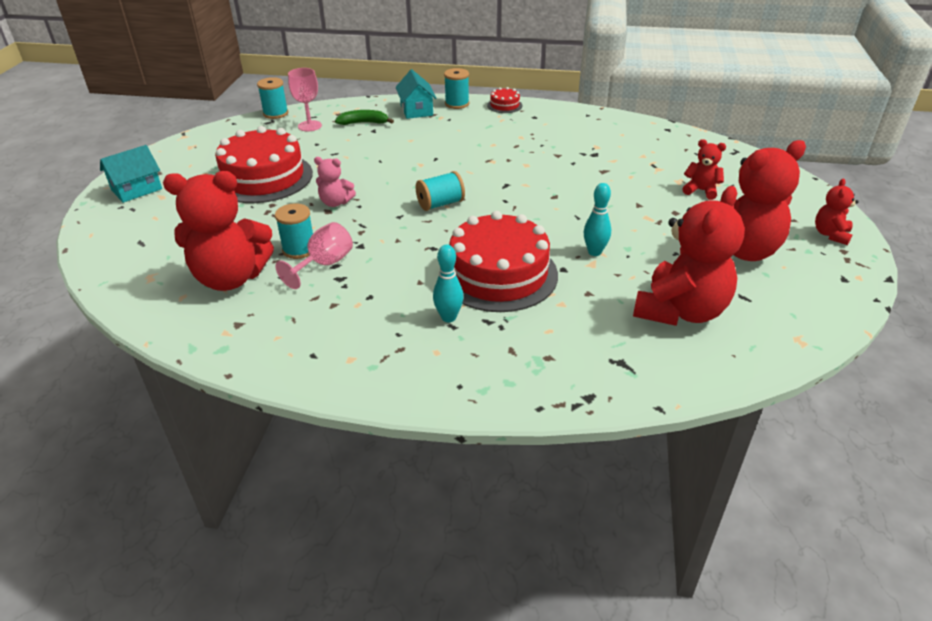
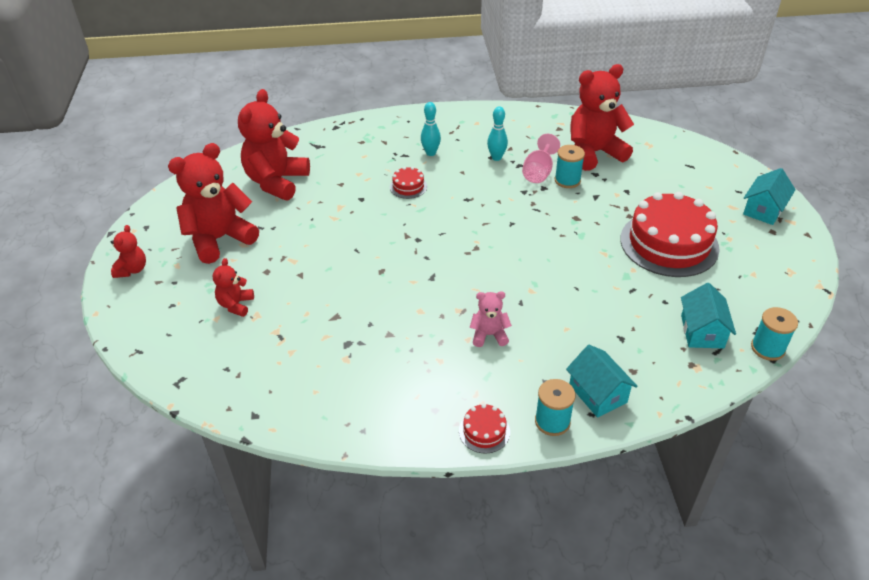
camera: 165 degrees right, 5 degrees up
pink goblet [288,68,322,132] -> turquoise house [681,283,736,349]
pink teddy bear [314,157,356,207] -> pink teddy bear moved to [470,291,512,347]
green banana [335,110,394,125] -> none
turquoise spool [416,171,465,211] -> none
red cake [449,211,558,312] -> red cake [390,167,427,199], size x0.43
turquoise bowling pin [584,183,611,256] -> turquoise bowling pin moved to [487,106,508,161]
red teddy bear [682,139,726,200] -> red teddy bear turned 90 degrees clockwise [213,258,254,317]

